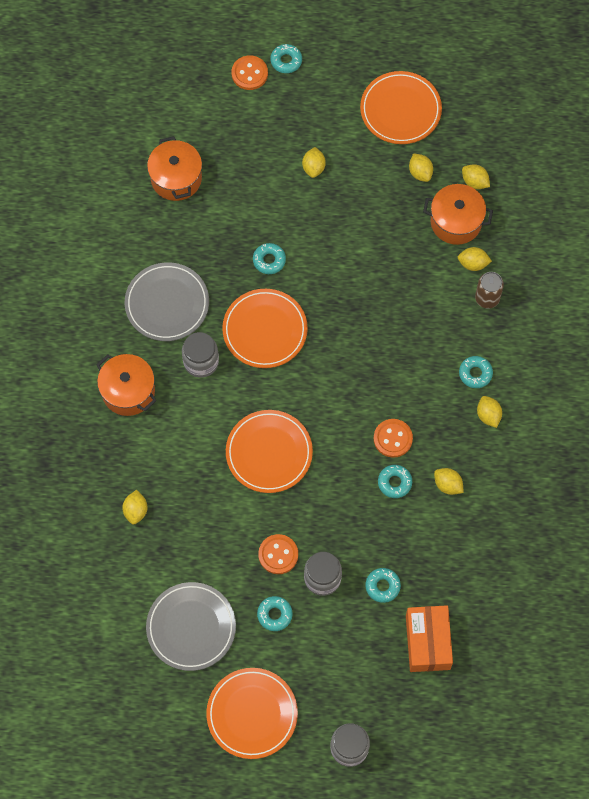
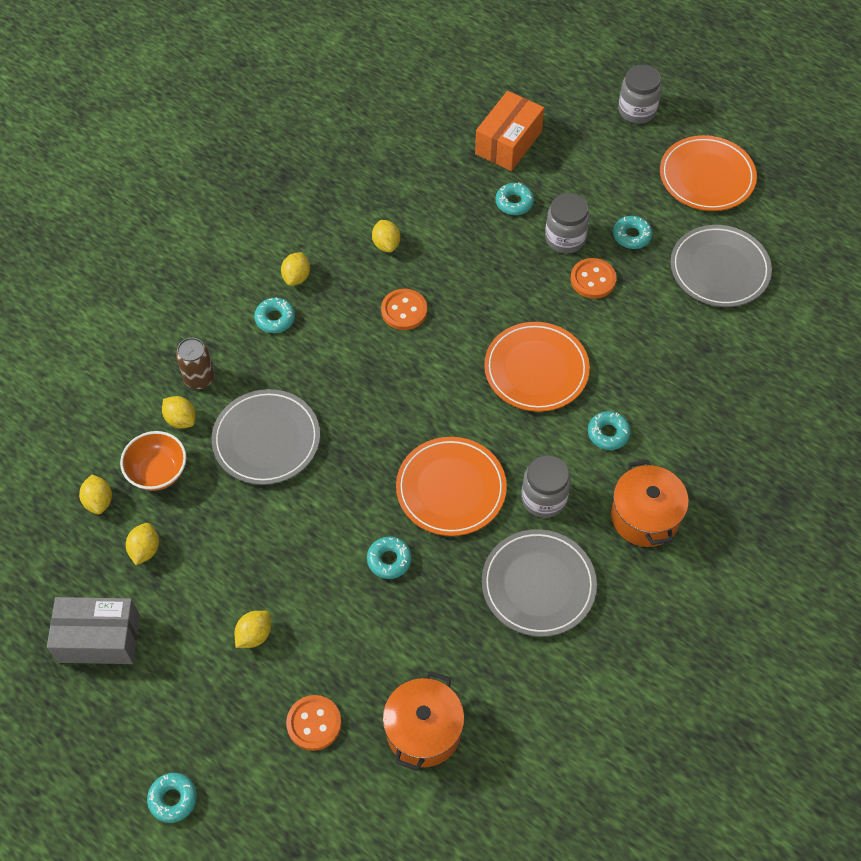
camera: 145 degrees left, 10 degrees down
yellow lemon [122,490,148,524] -> none
orange button [231,55,268,90] -> orange button moved to [286,695,341,751]
orange plate [360,71,442,144] -> grey box [47,597,140,664]
turquoise donut [378,465,412,498] -> turquoise donut moved to [588,411,631,450]
orange pot [423,184,493,245] -> orange bowl [120,431,186,491]
none -> grey plate [212,389,320,485]

